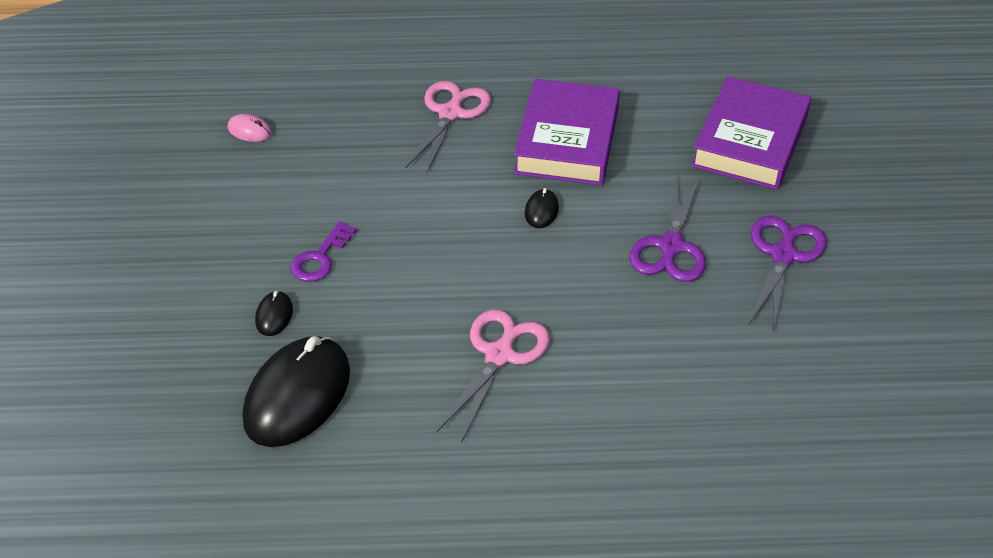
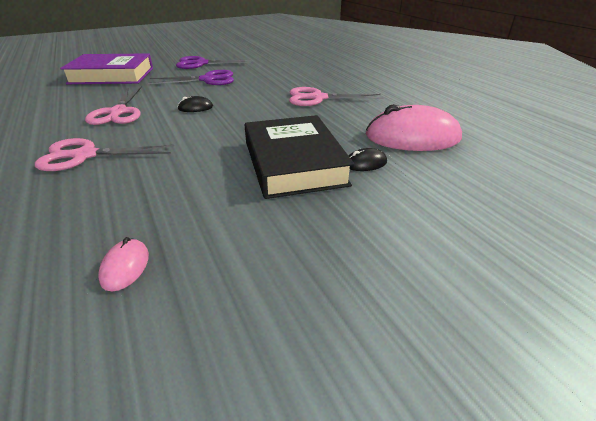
camera: 115 degrees left, 10 degrees down
black mouse [242,336,350,447] -> pink mouse [366,104,462,151]
purple key [290,221,357,282] -> black book [245,115,354,199]
purple book [514,79,620,186] -> pink scissors [85,86,142,125]

